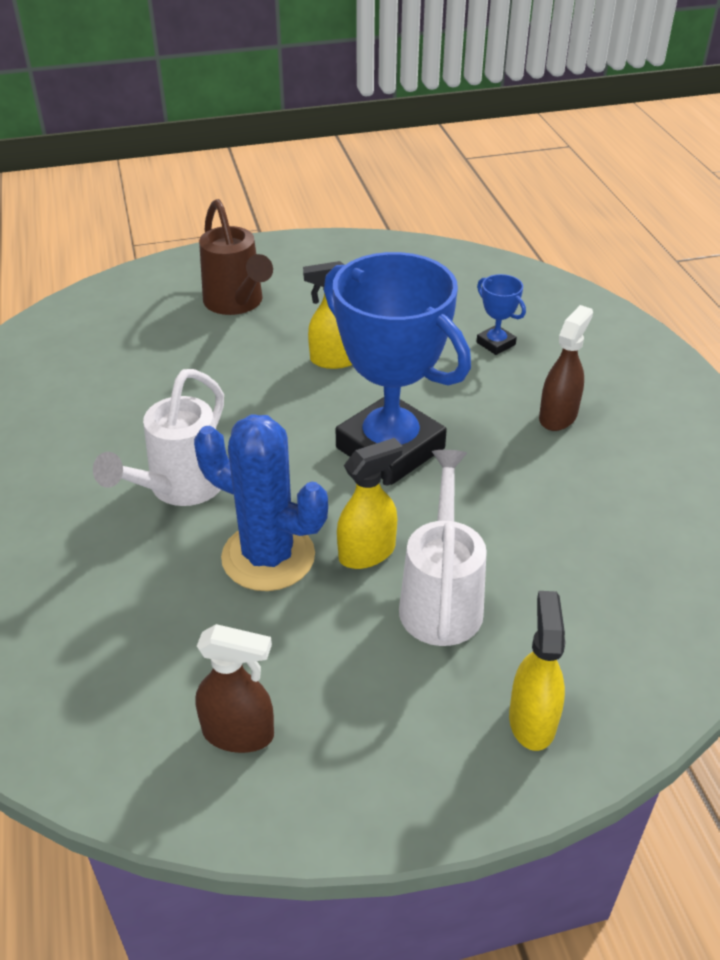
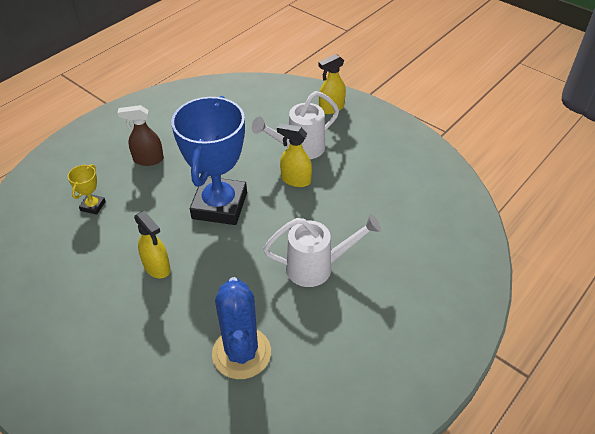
camera: 125 degrees left, 5 degrees up
blue cactus [194,414,328,591] -> blue cactus moved to [212,277,271,379]
brown spray bottle [195,624,274,753] -> none
brown watering can [199,199,273,315] -> none
blue trophy [476,274,526,355] -> yellow trophy [68,164,106,215]

